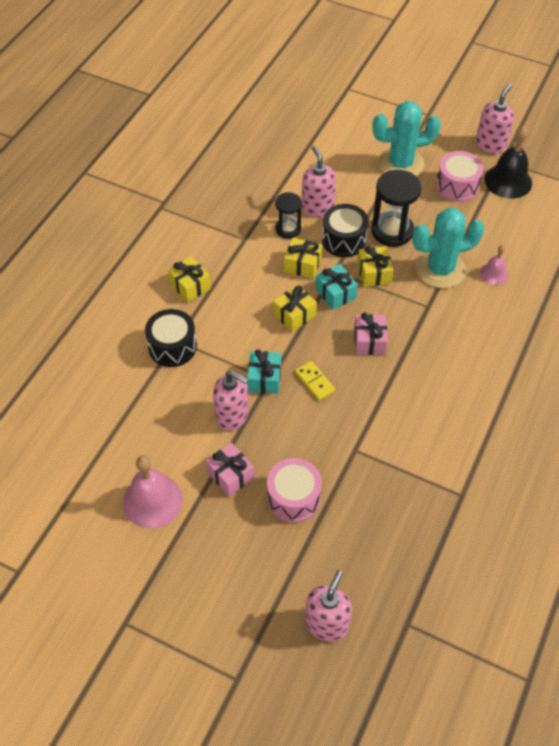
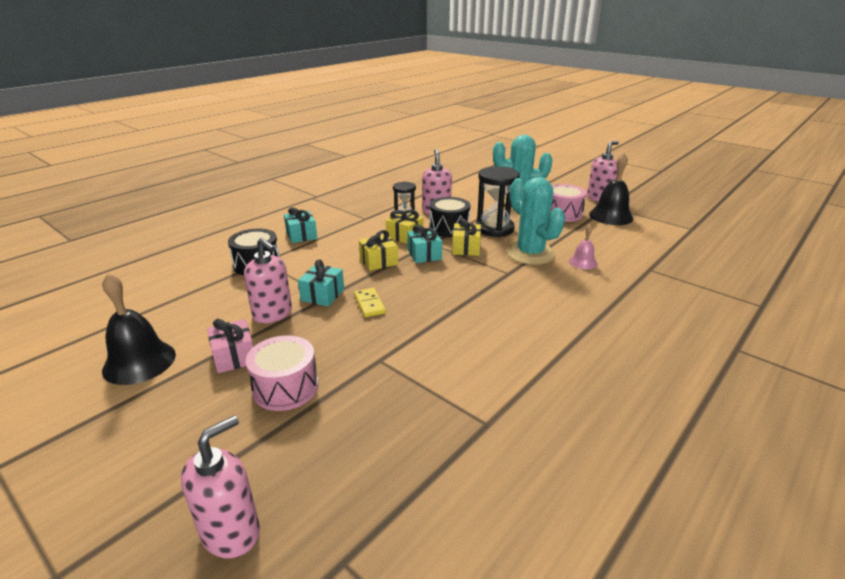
camera: 15 degrees right, 25 degrees down
pink bell [123,455,183,528] -> black bell [102,273,176,385]
yellow gift [168,256,211,302] -> turquoise gift [284,207,317,243]
pink gift [354,313,388,355] -> none
turquoise cactus [412,208,485,288] -> turquoise cactus turned 60 degrees clockwise [506,177,565,265]

